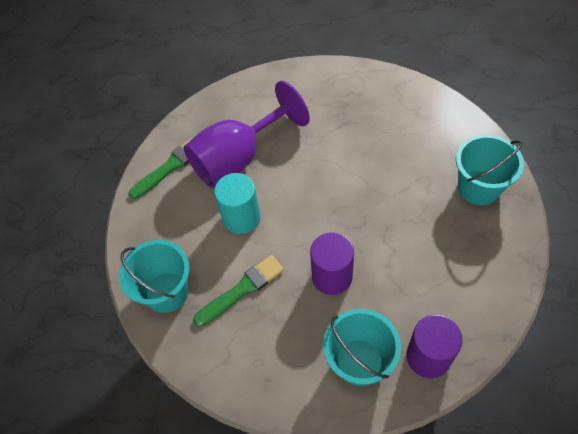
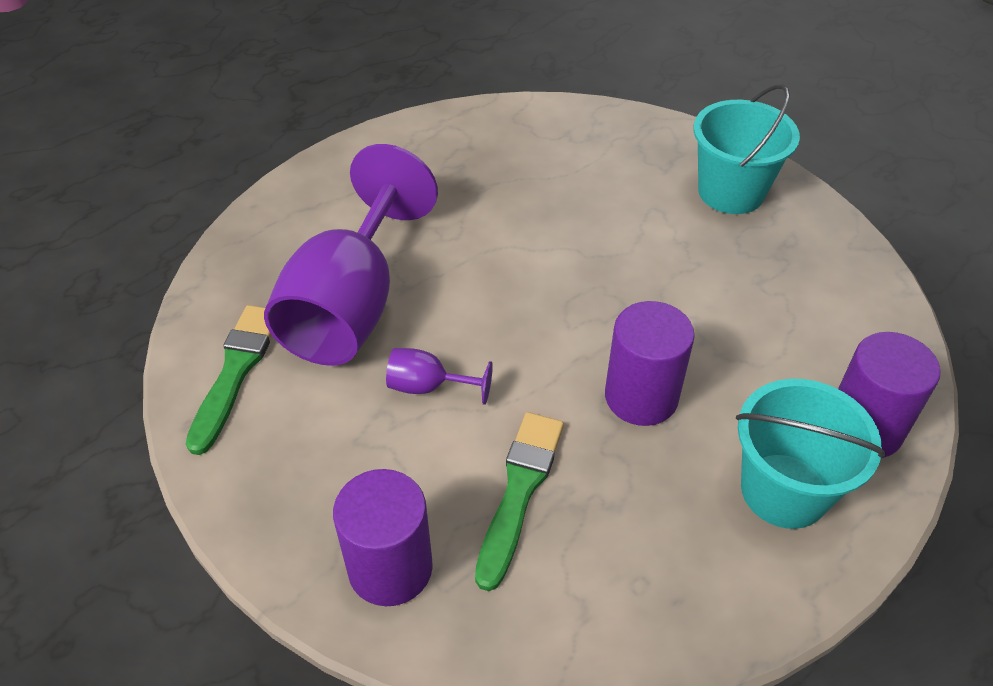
camera: 40 degrees left, 10 degrees down
turquoise bucket [119,240,190,313] -> purple cylinder [333,469,433,606]
turquoise cylinder [214,173,261,234] -> purple goblet [386,348,493,405]

